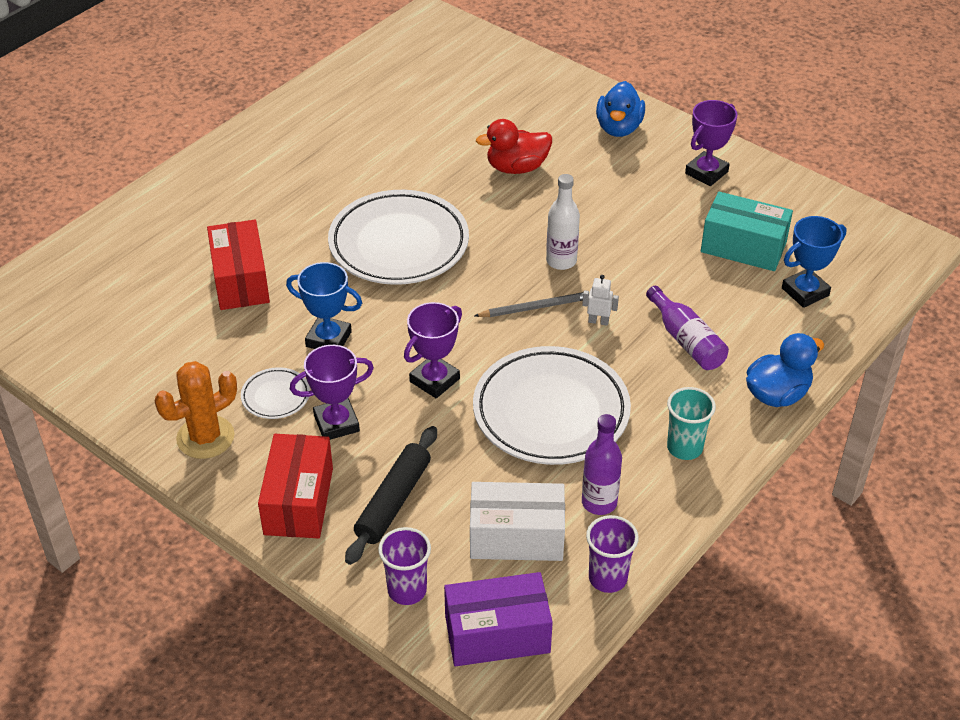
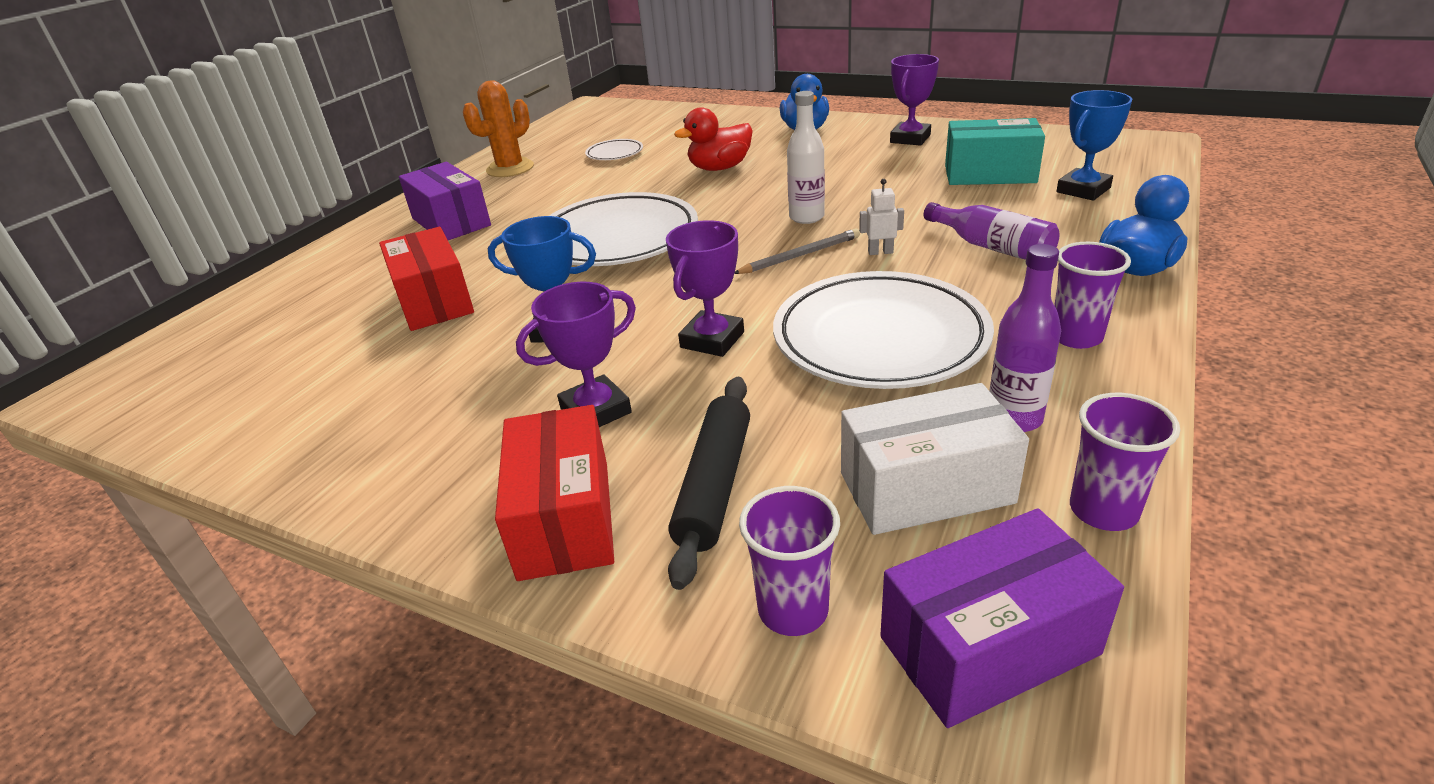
camera: 10 degrees left, 10 degrees down
orange cactus [155,361,237,459] -> orange cactus moved to [463,80,534,177]
white plate [241,367,310,419] -> white plate moved to [585,139,643,160]
turquoise cup [667,387,716,460] -> purple cup [1054,242,1131,349]
none -> purple box [399,162,491,240]

